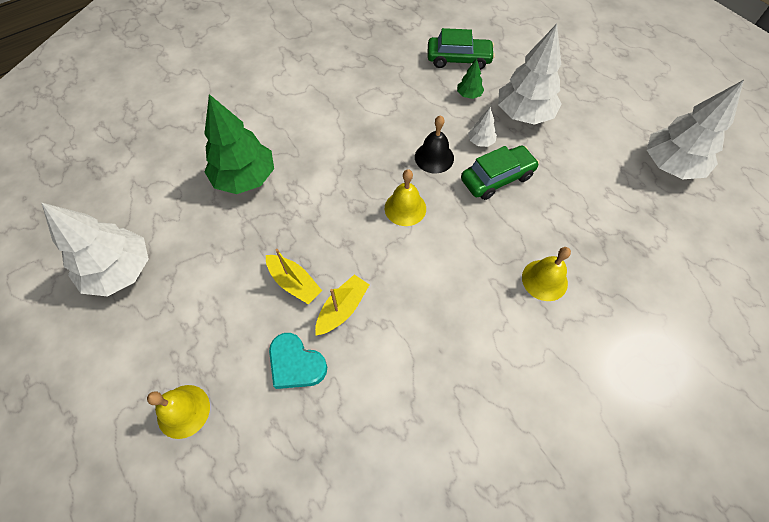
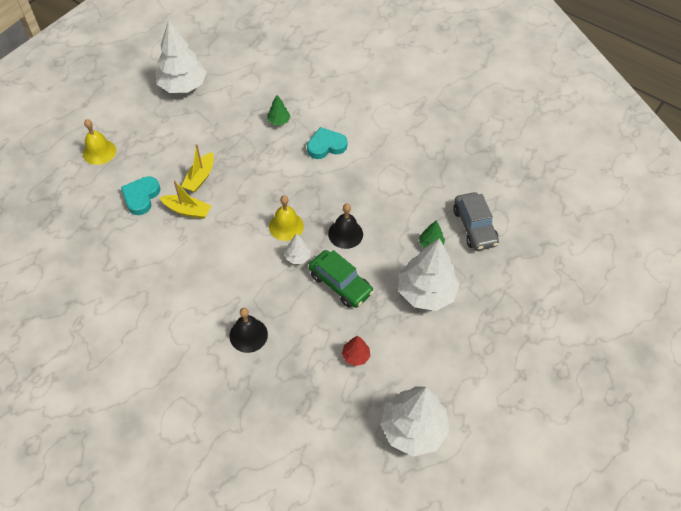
camera: 70 degrees right, 5 degrees down
green tree [204,94,274,194] -> green tree [267,95,291,126], size x0.45
green car [427,28,495,70] -> grey car [453,192,499,251]
white tree [468,107,497,147] -> white tree moved to [284,233,311,264]
yellow bell [522,247,571,301] -> black bell [229,308,268,353]
none -> turquoise heart [307,127,348,159]
none -> red tree [342,336,370,366]

